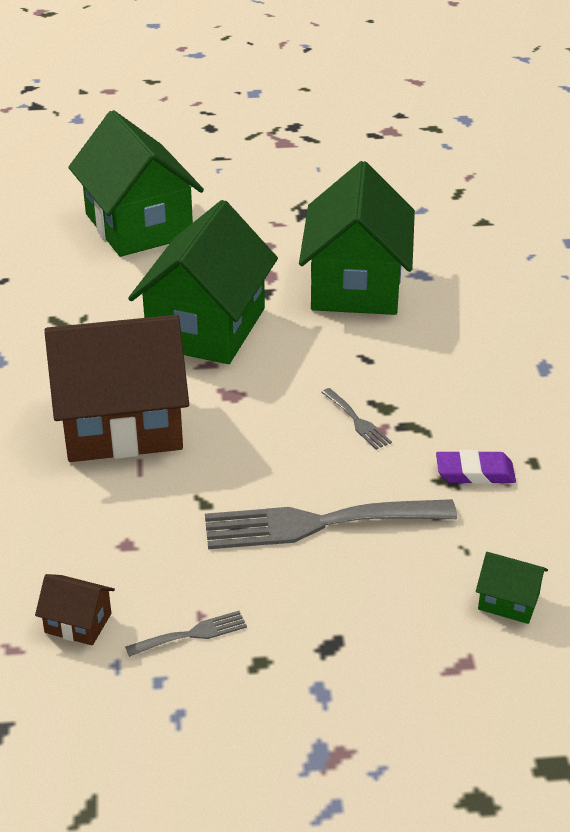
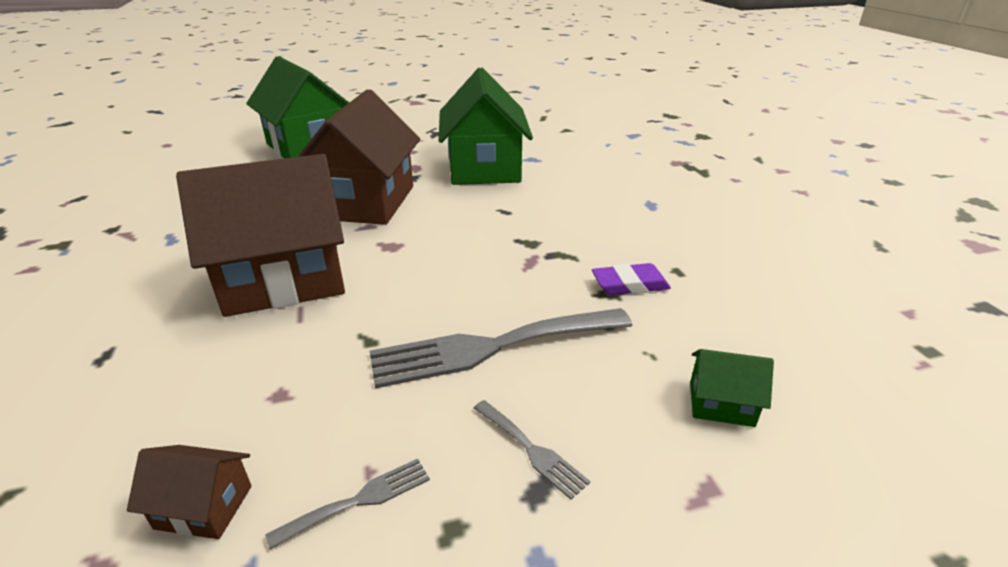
camera: 10 degrees left, 5 degrees down
green house [128,200,278,364] -> brown house [297,89,420,225]
grey fork [321,388,392,450] -> grey fork moved to [474,400,590,500]

